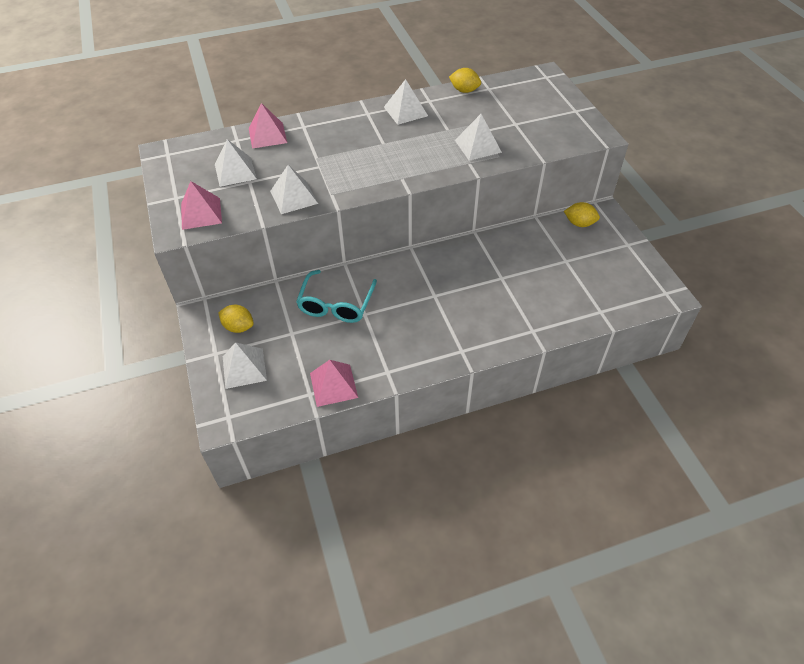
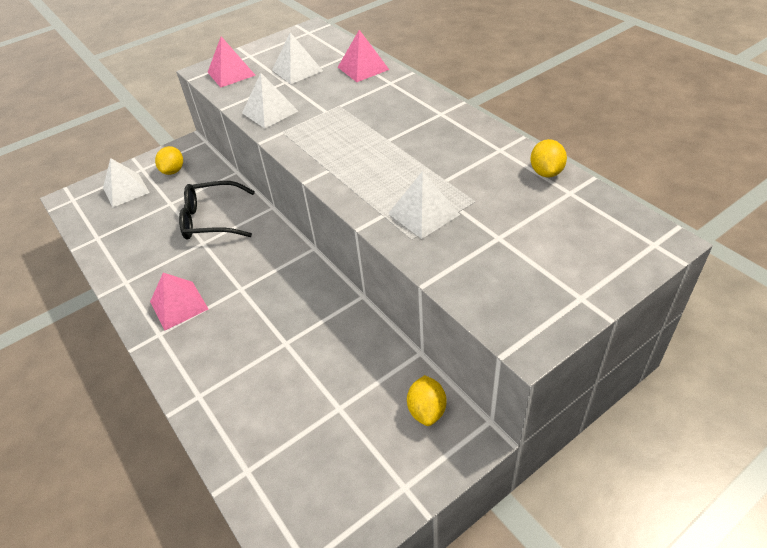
camera: 75 degrees right, 5 degrees down
turquoise glasses [296,270,377,323] -> black glasses [179,181,255,239]
pink pyramid [310,360,358,407] -> pink pyramid moved to [150,273,208,330]
white pyramid [384,79,428,125] -> none

